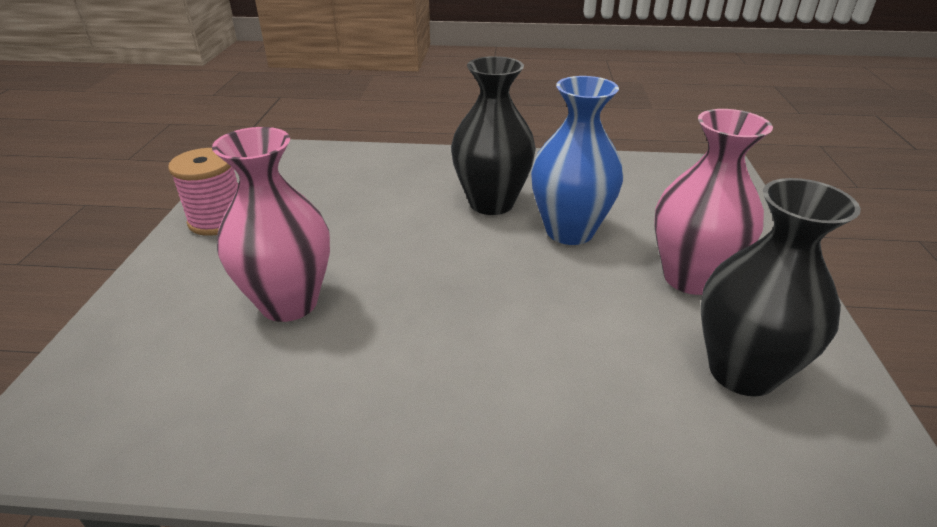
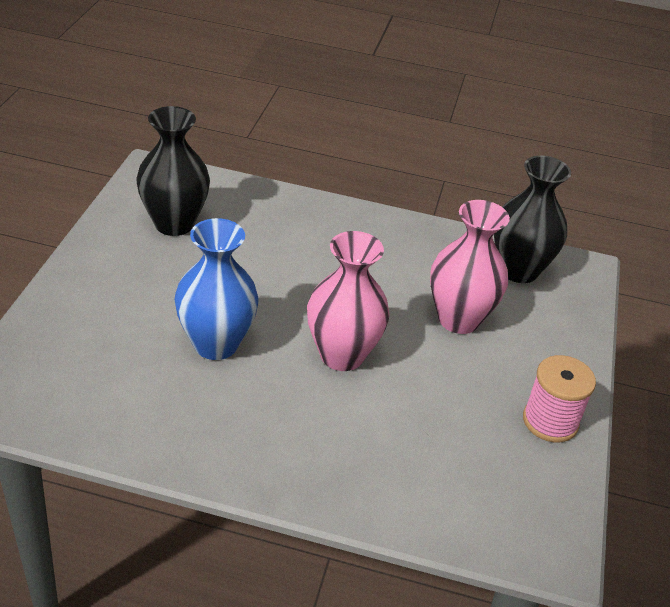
camera: 175 degrees left, 5 degrees up
black vase [451,56,536,215] -> black vase moved to [494,156,571,283]
pink vase [654,109,773,295] -> pink vase moved to [307,231,390,371]

